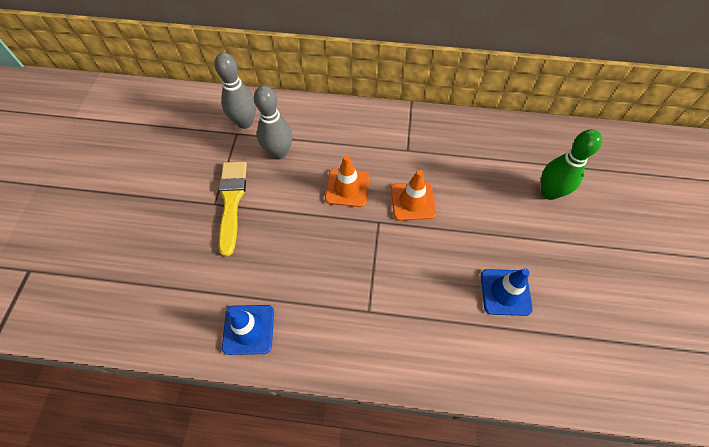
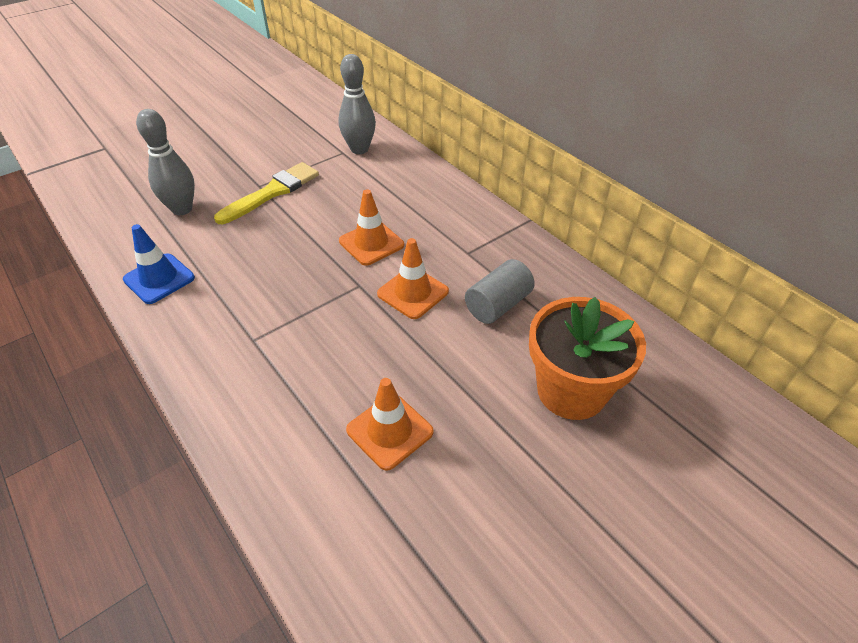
camera: 45 degrees right, 15 degrees down
grey bowling pin [254,85,292,160] -> grey bowling pin moved to [136,109,195,215]
blue traffic cone [481,268,533,316] -> orange traffic cone [346,378,434,471]
green bowling pin [541,129,602,200] -> orange flower pot [529,297,646,420]
none -> grey cylinder [465,259,535,324]

